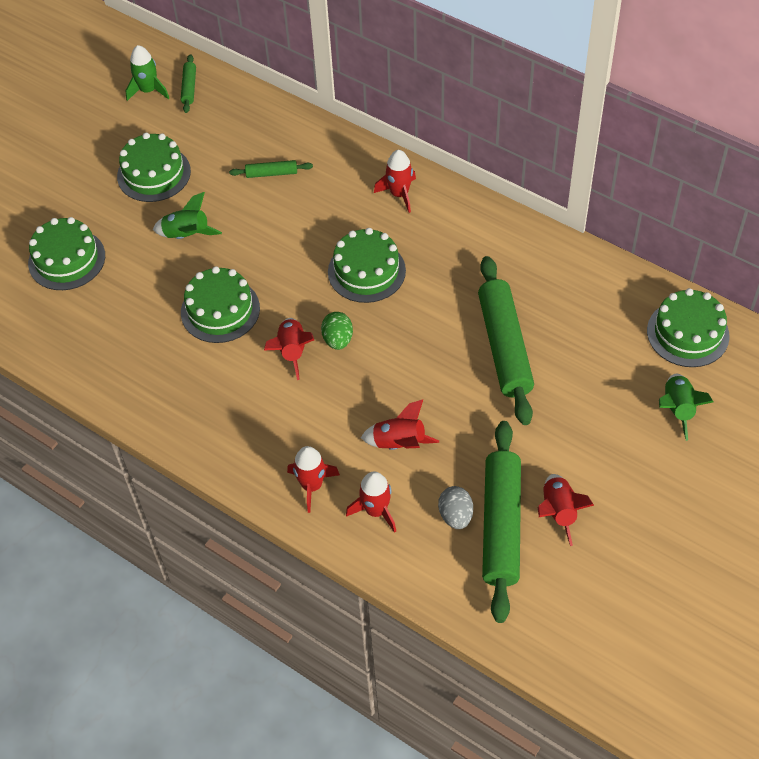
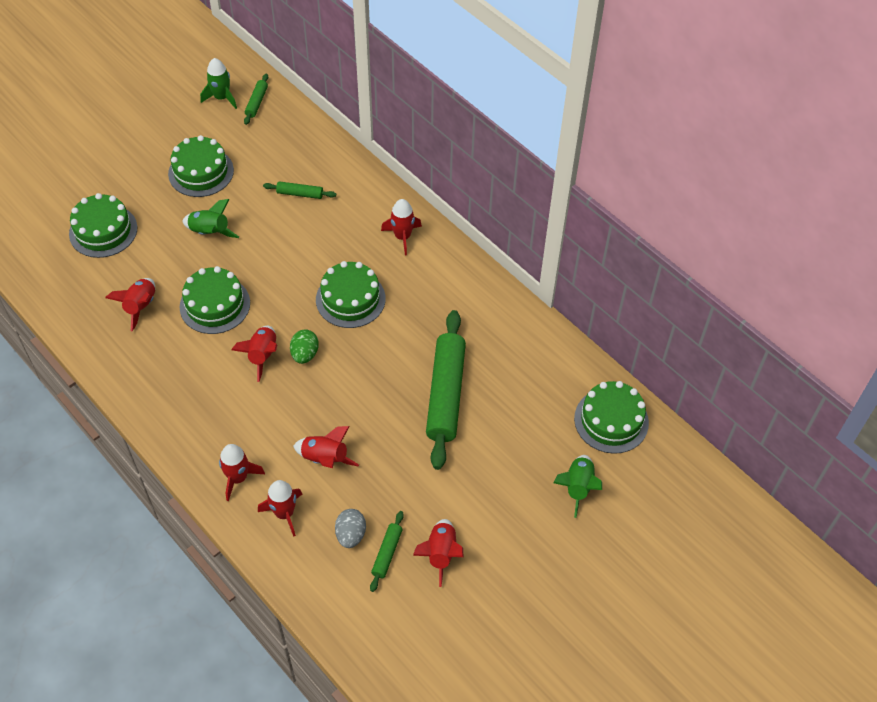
camera: 10 degrees right, 0 degrees up
green rolling pin [482,421,521,623] -> green rolling pin [370,511,404,592], size x0.45
none -> red rocket [105,278,155,331]

